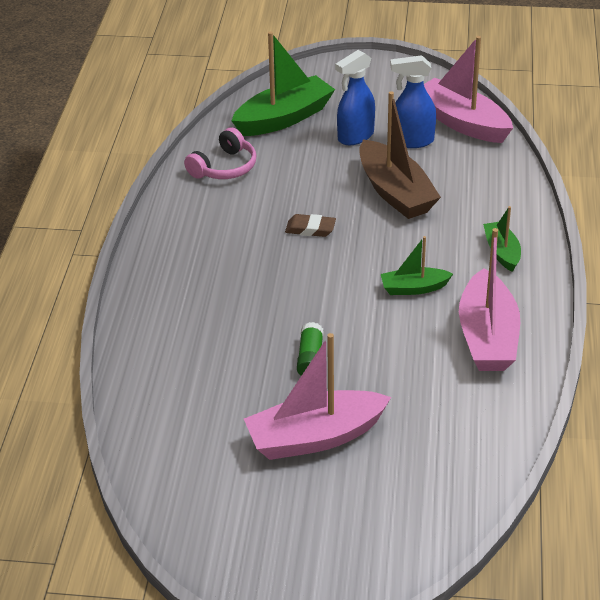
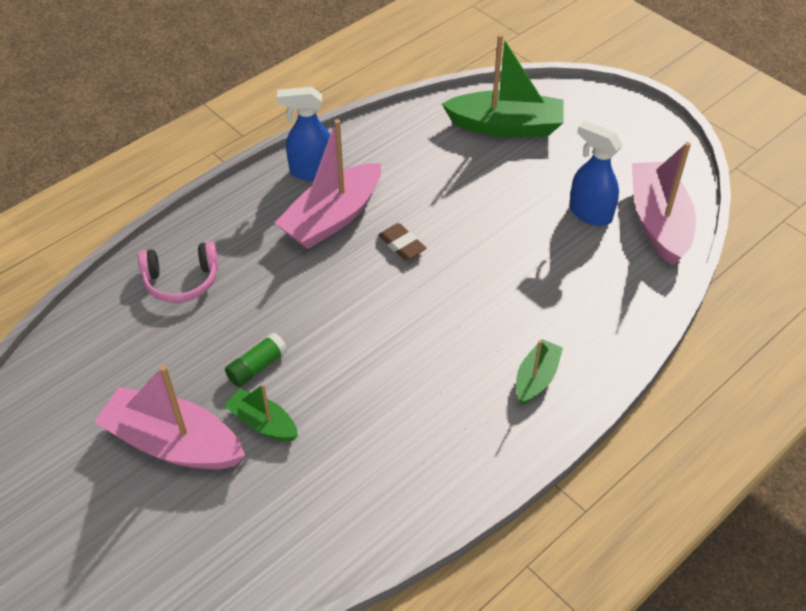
camera: 40 degrees right, 10 degrees up
pink headphones [184,128,256,179] -> pink headphones moved to [138,241,219,303]
blue spray bottle [335,50,375,145] -> blue spray bottle moved to [277,87,331,181]
brown boat [359,91,441,219] -> none
green boat [381,236,453,295] -> green boat moved to [224,384,298,441]
pink boat [459,228,520,371] -> pink boat moved to [274,119,381,249]

